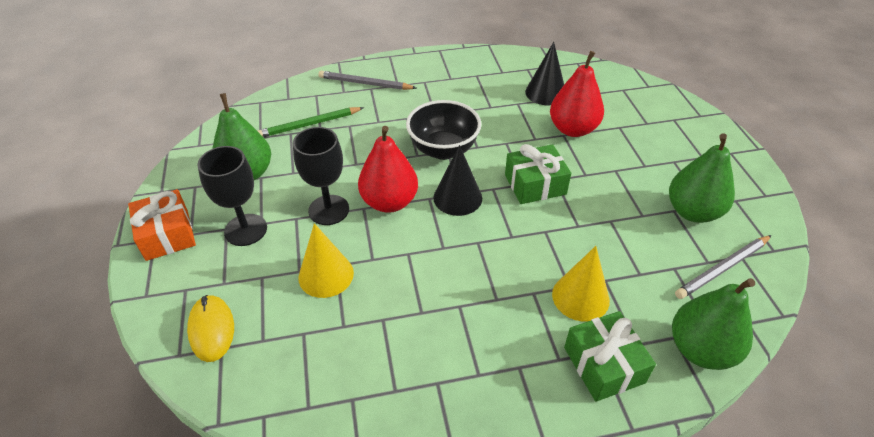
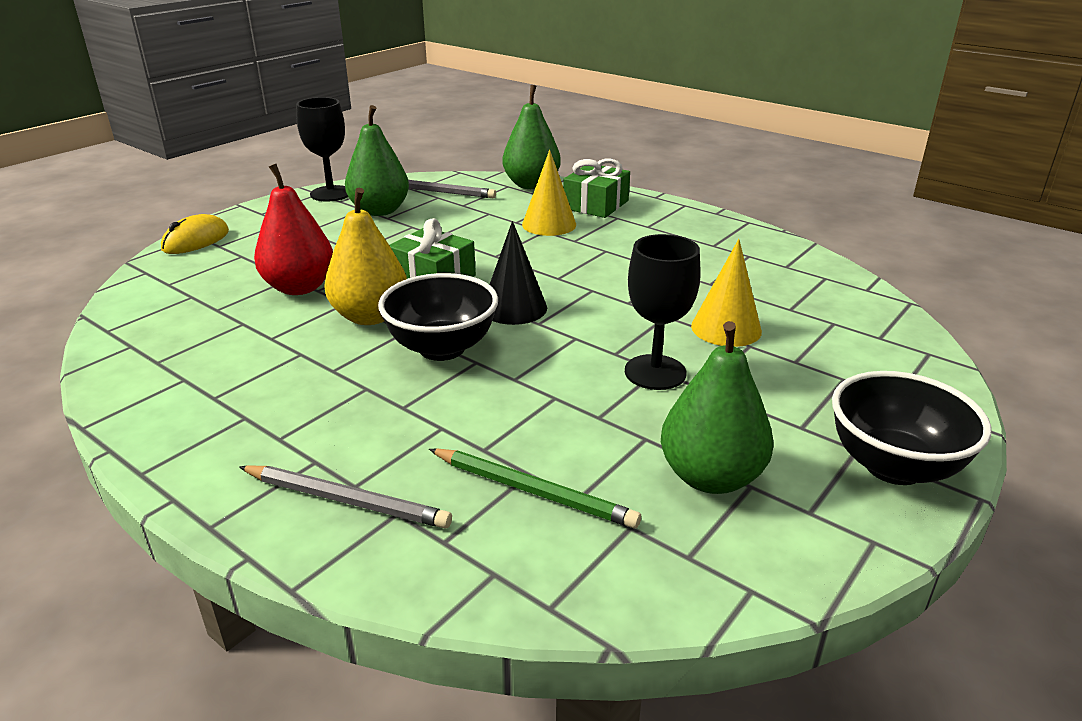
camera: 130 degrees left, 15 degrees down
orange gift [128,189,196,261] -> black bowl [832,371,991,485]
yellow mouse [187,295,234,362] -> yellow mouse moved to [161,214,229,254]
black goblet [197,146,267,246] -> black goblet moved to [296,97,348,202]
grey pencil [318,71,416,90] -> grey pencil turned 45 degrees counterclockwise [239,466,452,529]
red pear [358,126,418,213] -> none
black cone [525,42,564,105] -> none
none -> yellow pear [324,188,407,325]

